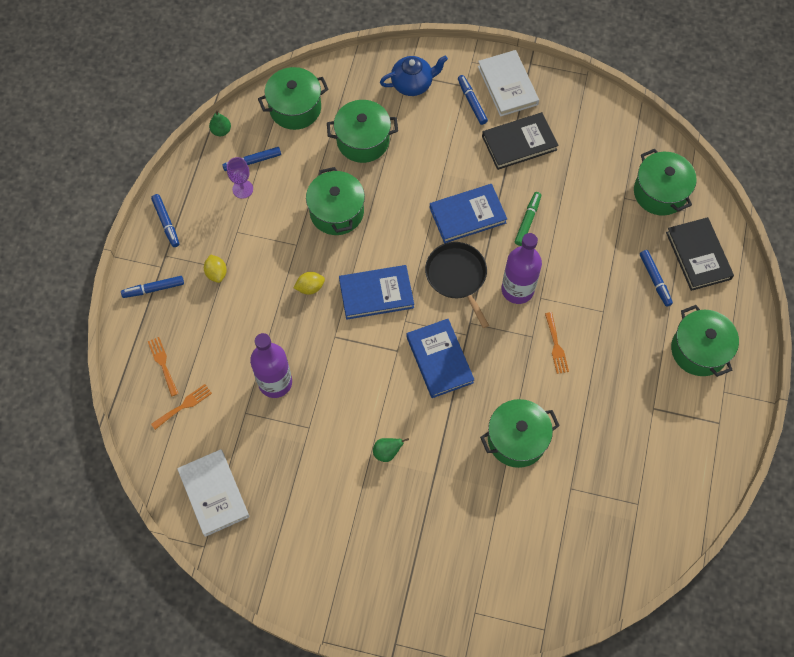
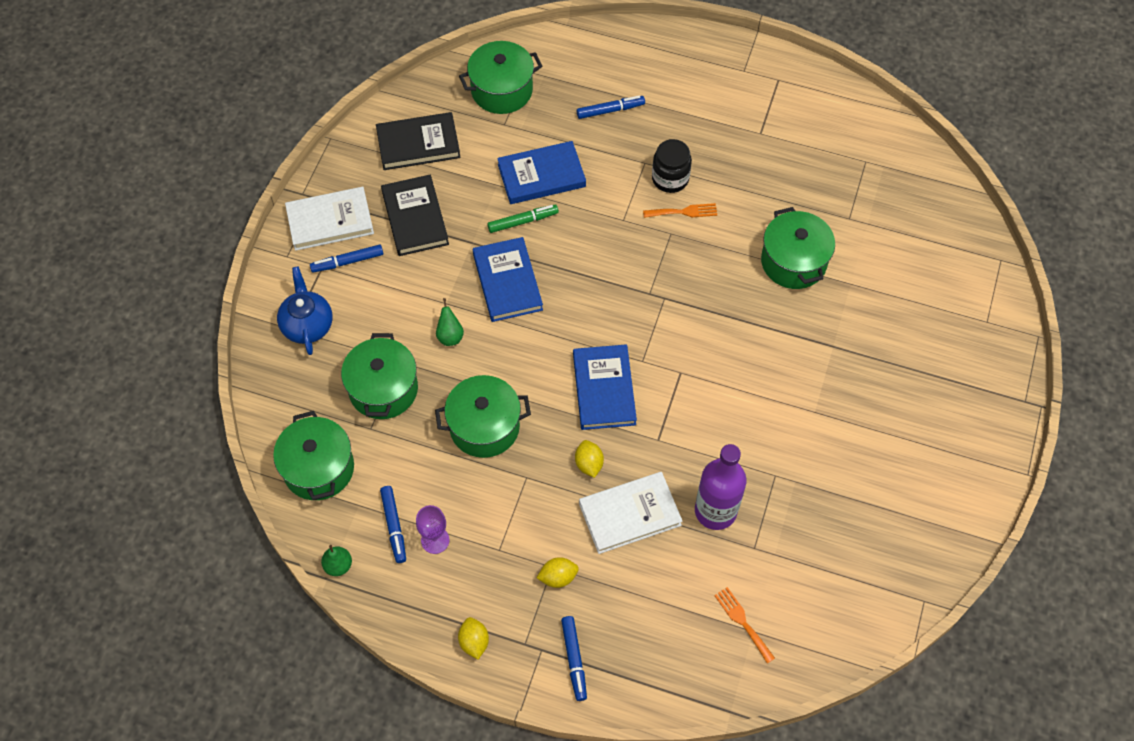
camera: 85 degrees left, 5 degrees down
orange fork [148,337,179,397] -> none
blue marker [151,194,179,247] -> yellow lemon [458,617,489,659]
white book [177,449,249,537] -> white book moved to [579,472,683,554]
green pear [373,438,409,462] -> green pear moved to [436,298,464,346]
blue book [407,319,475,398] -> blue book moved to [497,141,586,204]
black pan [425,242,489,328] -> none
purple bottle [501,233,542,304] -> none
green marker [515,192,541,246] -> green marker turned 135 degrees clockwise [487,204,559,233]
black book [666,217,734,291] -> black book moved to [376,112,461,170]
green pot [671,305,739,377] -> none
none -> black jar [652,139,692,193]

